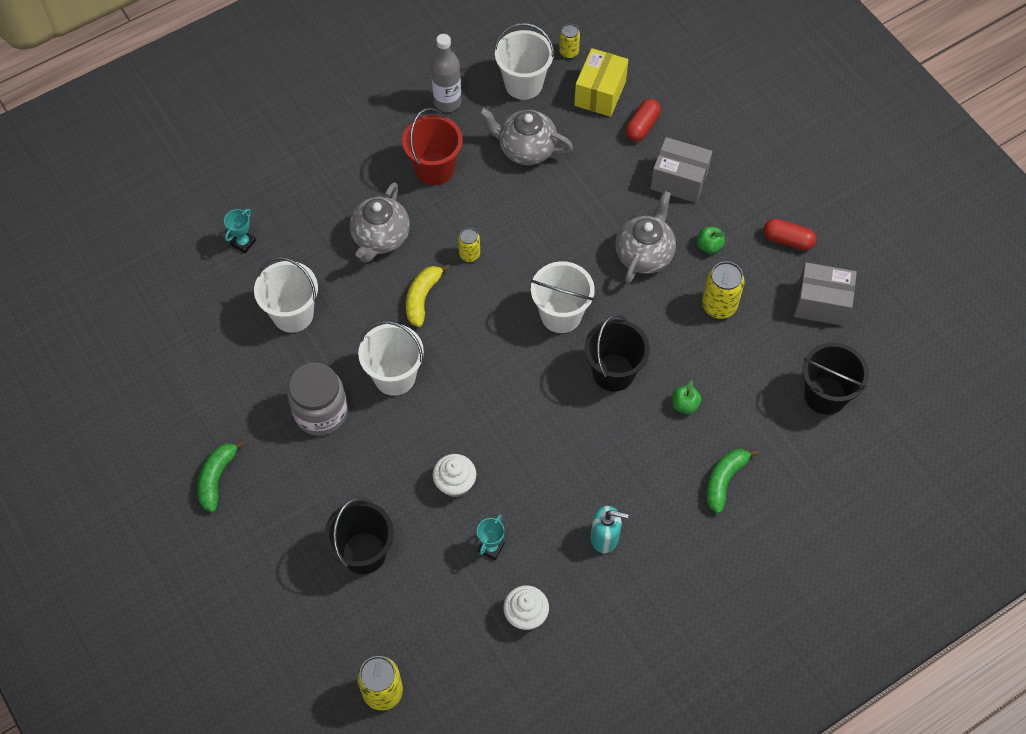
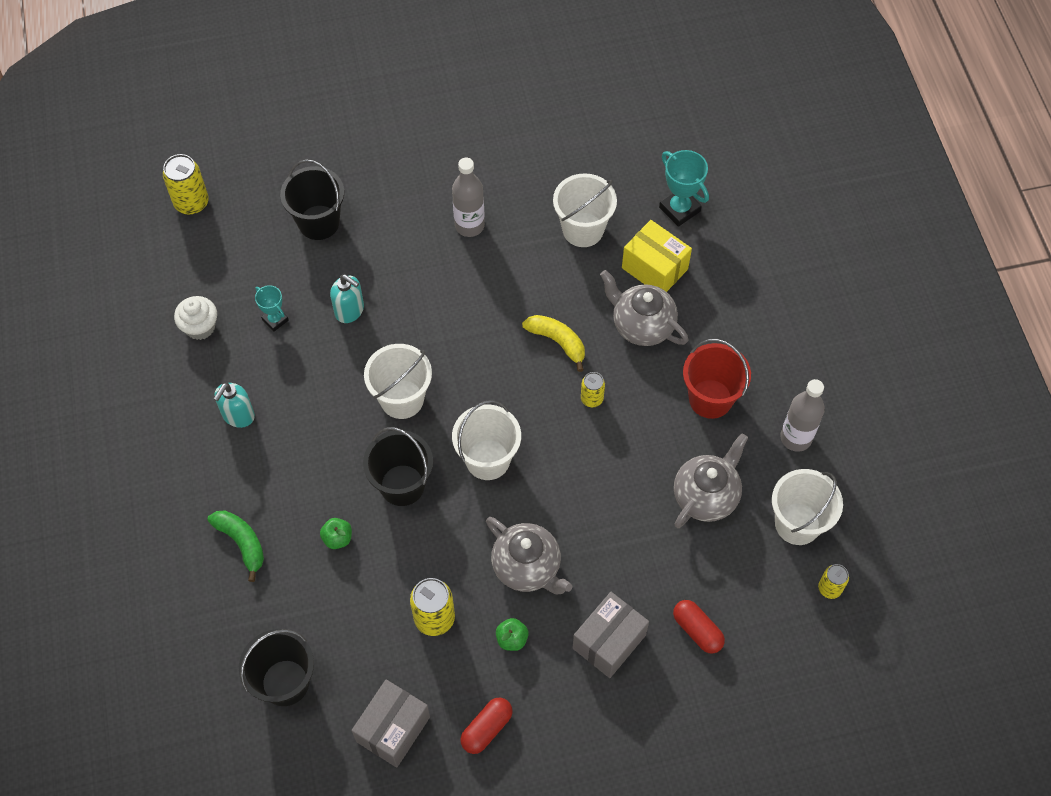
camera: 110 degrees right, 0 degrees up
green banana [198,440,245,512] -> none
turquoise trophy [224,209,256,253] -> turquoise trophy [659,150,709,227], size x1.63
grey jar [287,363,348,436] -> grey bottle [452,158,485,237]
white bucket [358,321,424,396] -> white bucket moved to [364,344,432,419]
white cupcake [433,454,476,497] -> turquoise soap dispenser [330,274,364,323]
yellow box [574,48,628,117] -> yellow box moved to [622,220,692,292]

